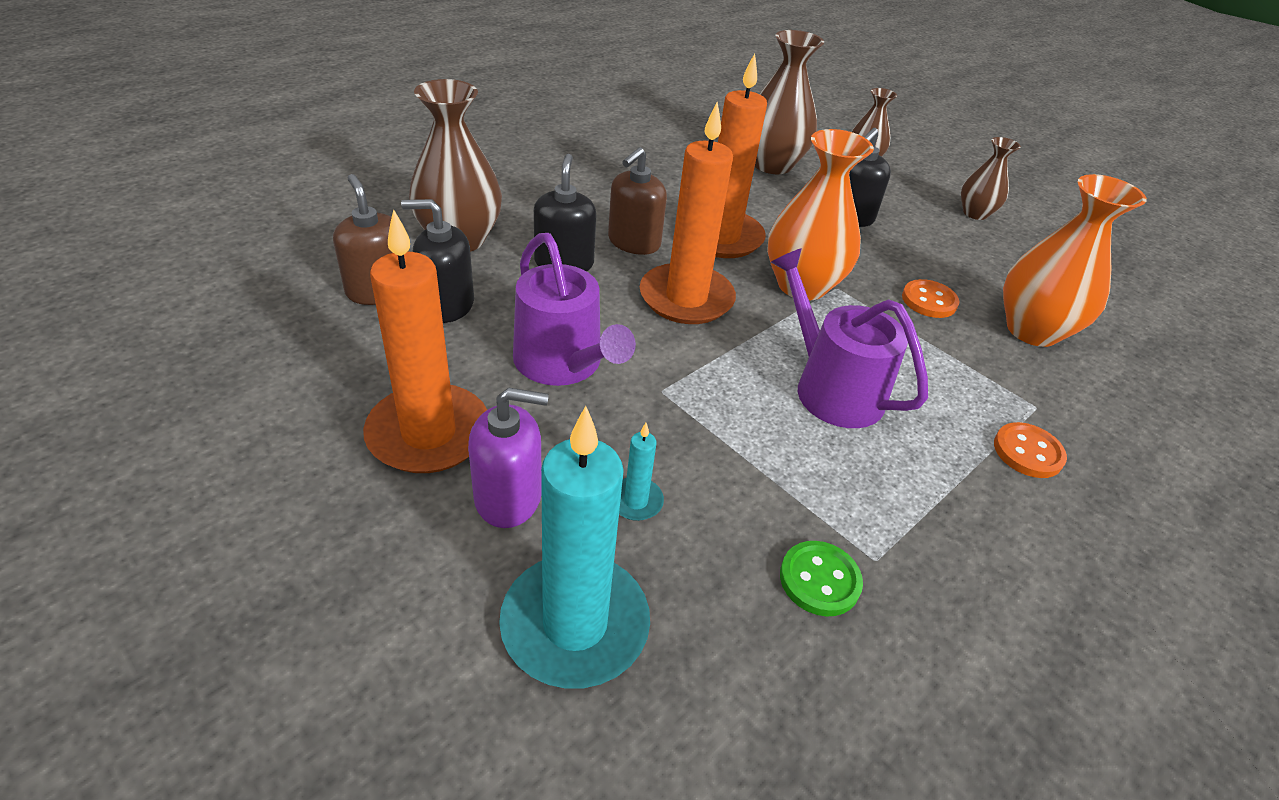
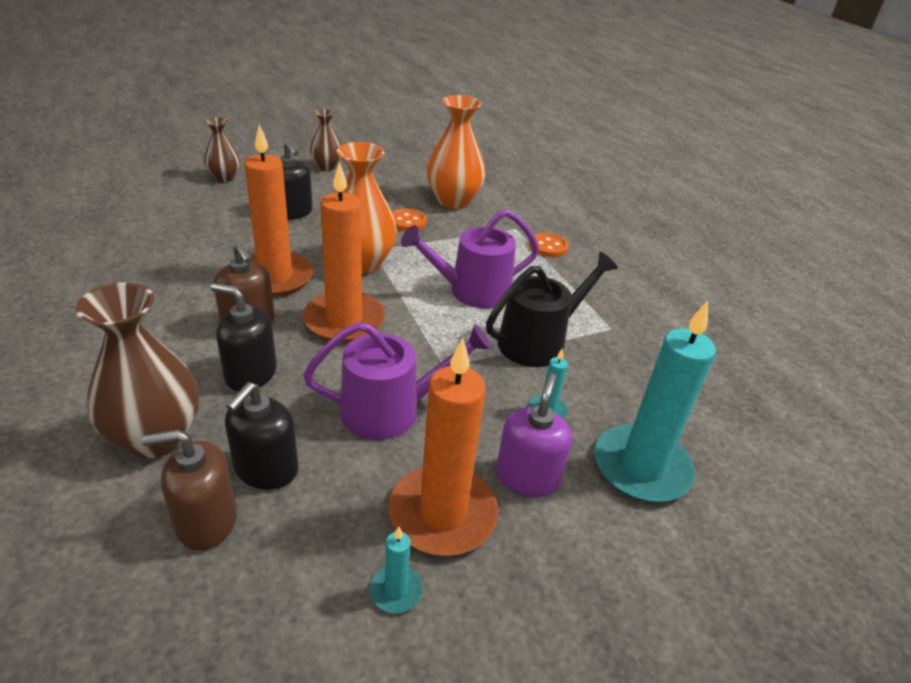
camera: 70 degrees left, 5 degrees down
brown vase [755,30,824,174] -> none
green button [780,541,863,616] -> none
none -> turquoise candle [370,527,422,613]
none -> black watering can [486,252,618,367]

